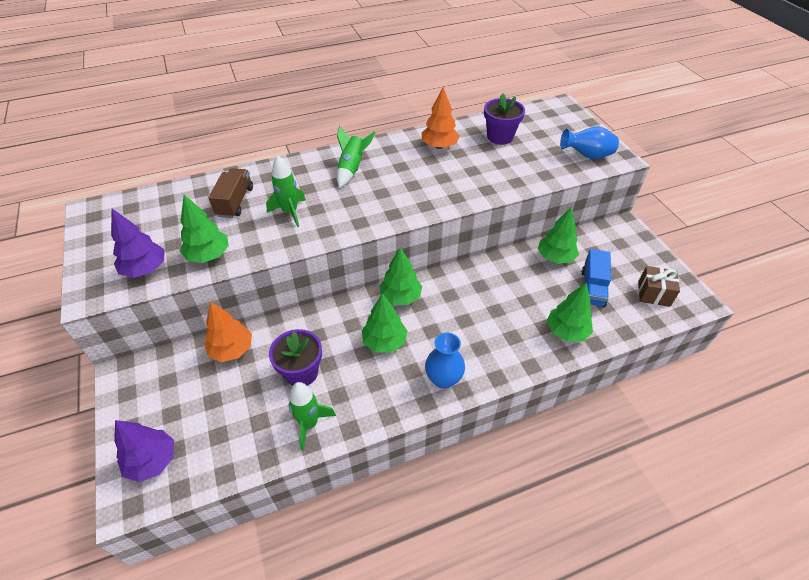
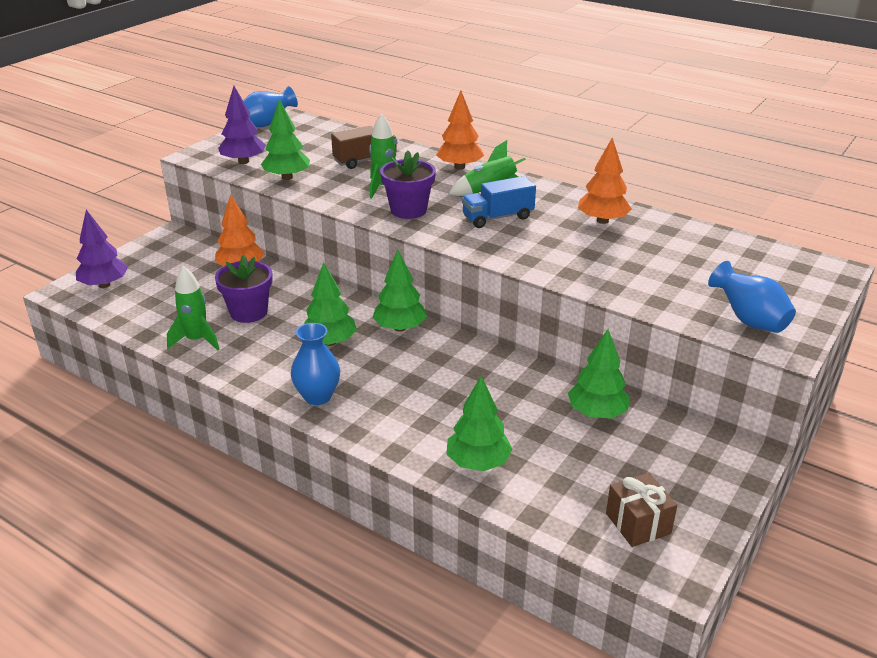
camera: 55 degrees right, 15 degrees down
purple flower pot [484,93,525,145] -> purple flower pot moved to [380,150,436,219]
blue truck [582,249,611,307] -> blue truck moved to [462,176,536,228]
none -> blue vase [243,86,298,127]
none -> orange tree [436,91,484,170]

